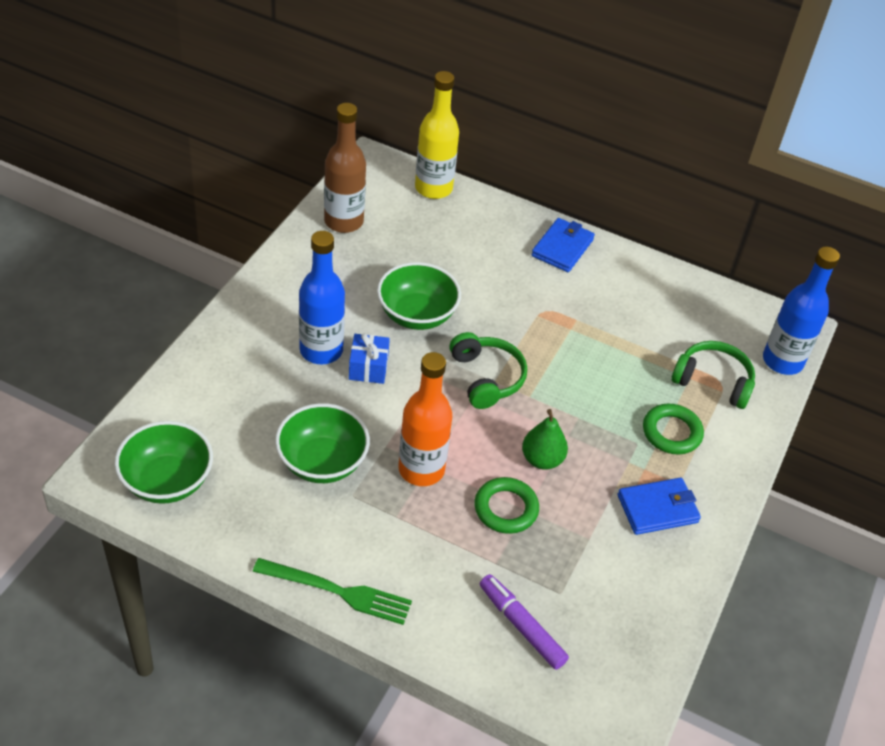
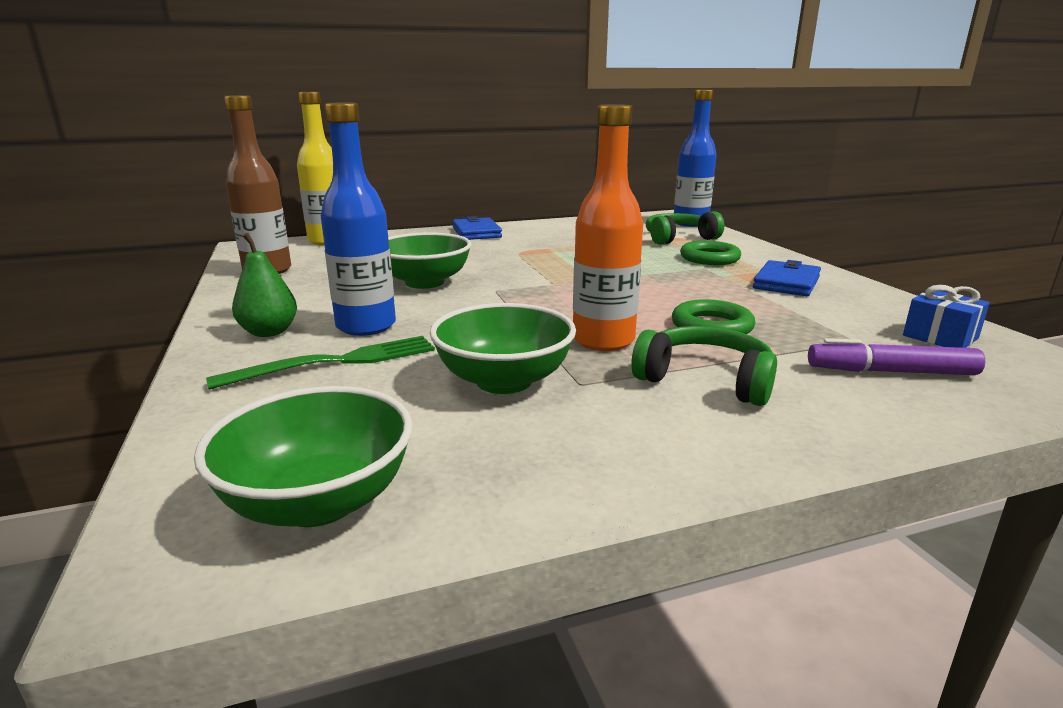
camera: 40 degrees left, 25 degrees down
green fork [253,558,412,625] -> green fork moved to [206,336,435,390]
blue gift [349,333,390,384] -> blue gift moved to [903,285,990,348]
green headphones [449,332,527,409] -> green headphones moved to [631,326,777,406]
green pear [522,409,568,470] -> green pear moved to [232,233,297,337]

